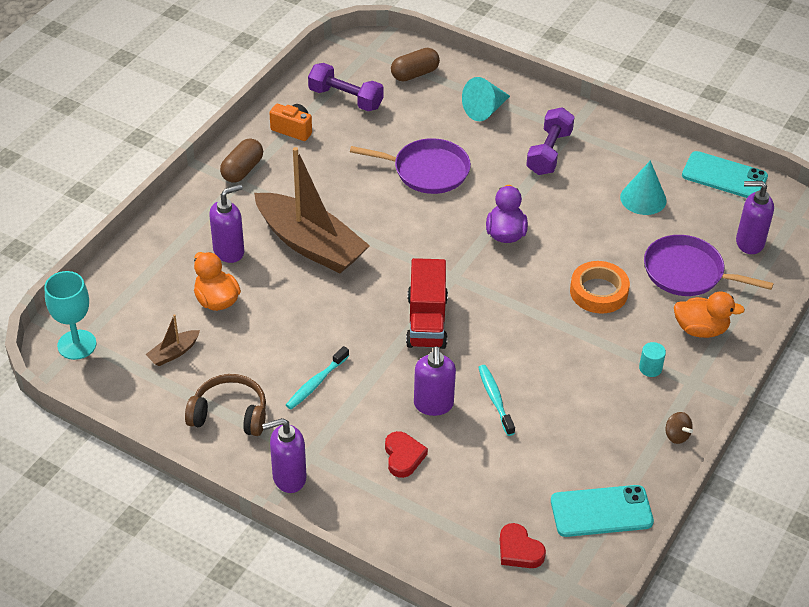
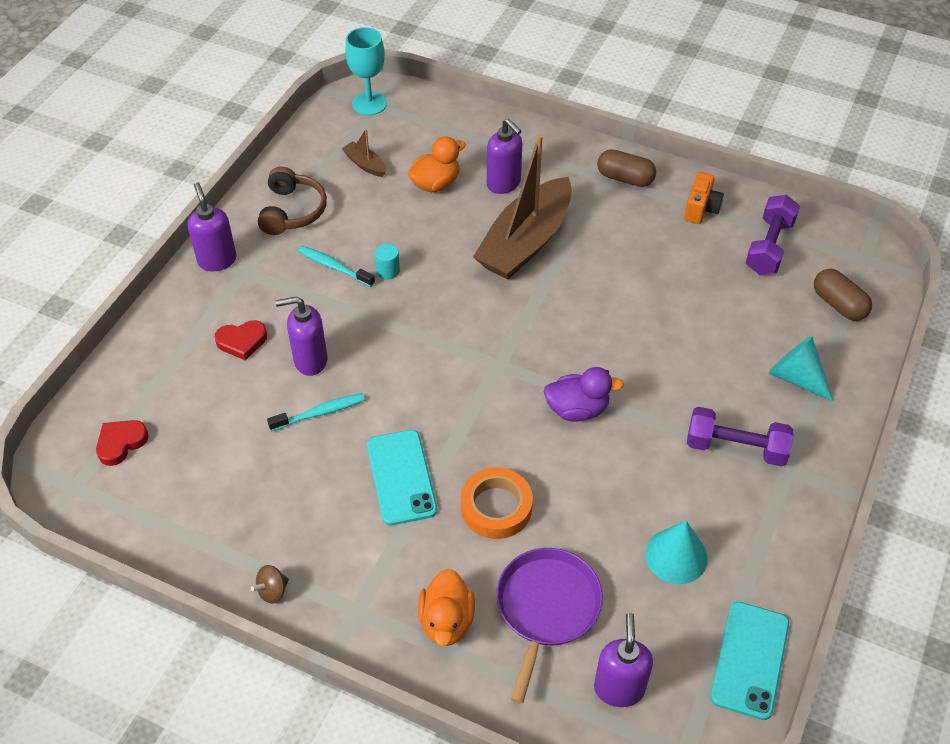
camera: 85 degrees right, 5 degrees up
purple pan [350,138,471,194] -> none
red truck [406,258,448,349] -> none
turquoise phone [551,485,654,537] -> turquoise phone moved to [367,430,437,525]
turquoise cylinder [639,342,666,377] -> turquoise cylinder moved to [375,244,400,280]

